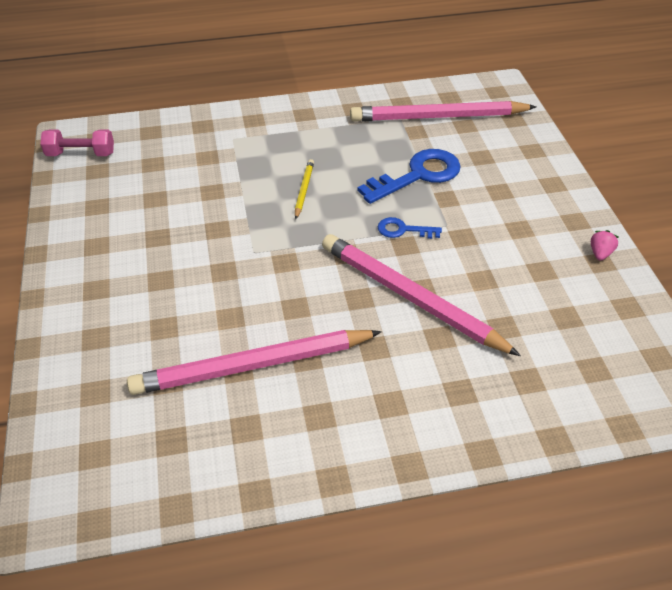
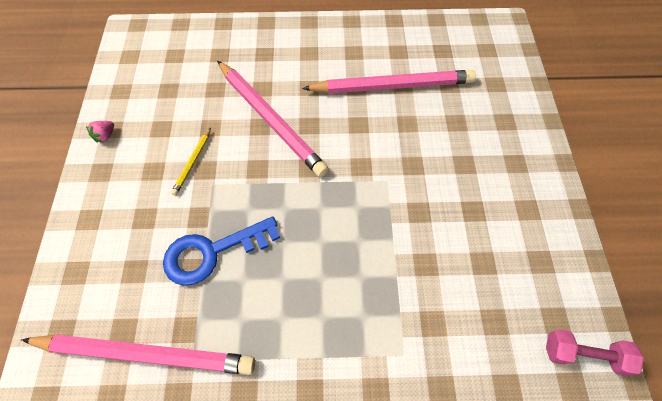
camera: 170 degrees left, 15 degrees up
yellow pencil [295,159,314,219] -> yellow pencil moved to [171,128,211,196]
blue key [378,217,442,239] -> none

